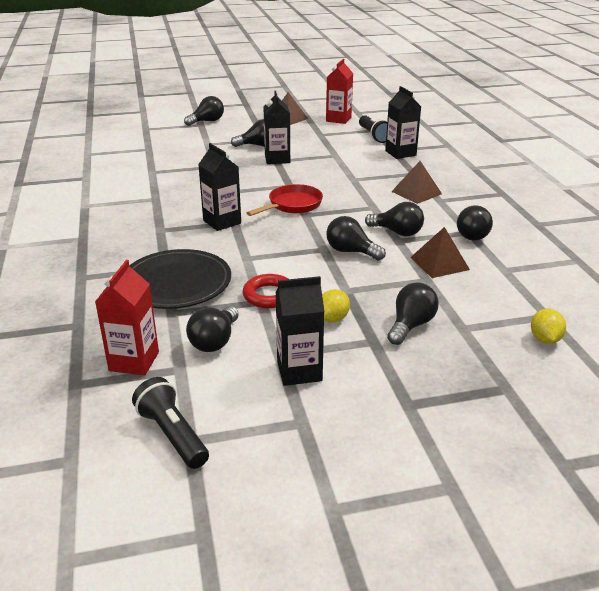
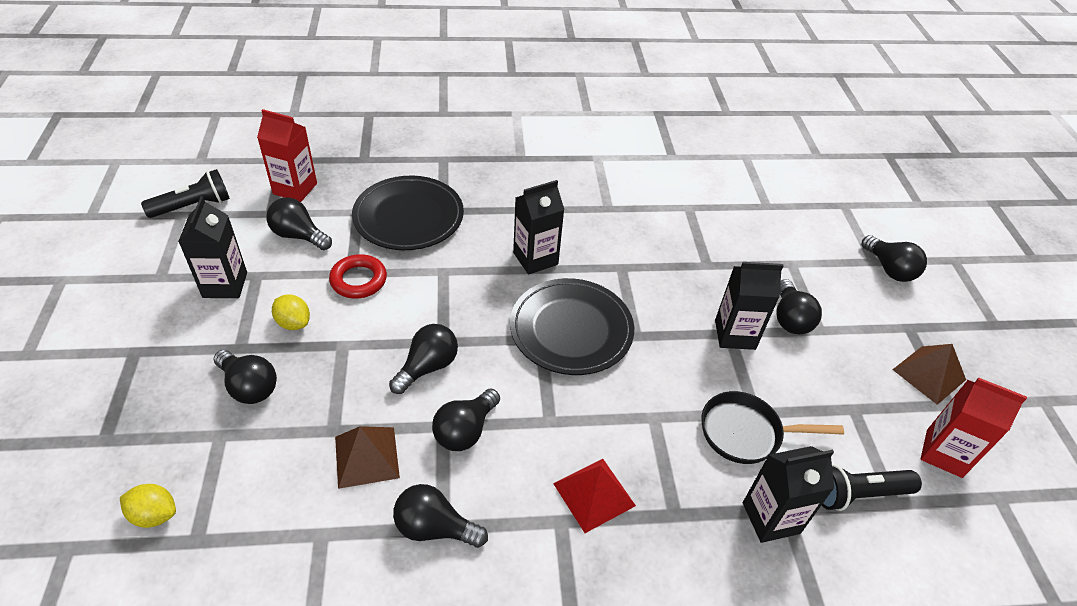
camera: 95 degrees right, 15 degrees up
red pan [247,184,323,216] -> black plate [510,278,634,375]
brown pyramid [391,161,442,204] -> red pyramid [553,459,636,533]
none -> black pan [701,391,844,464]

